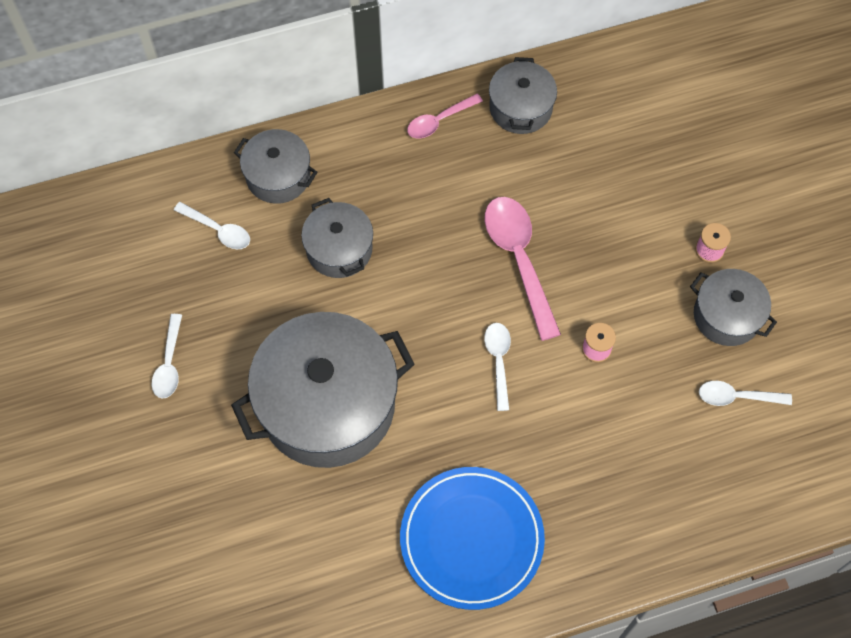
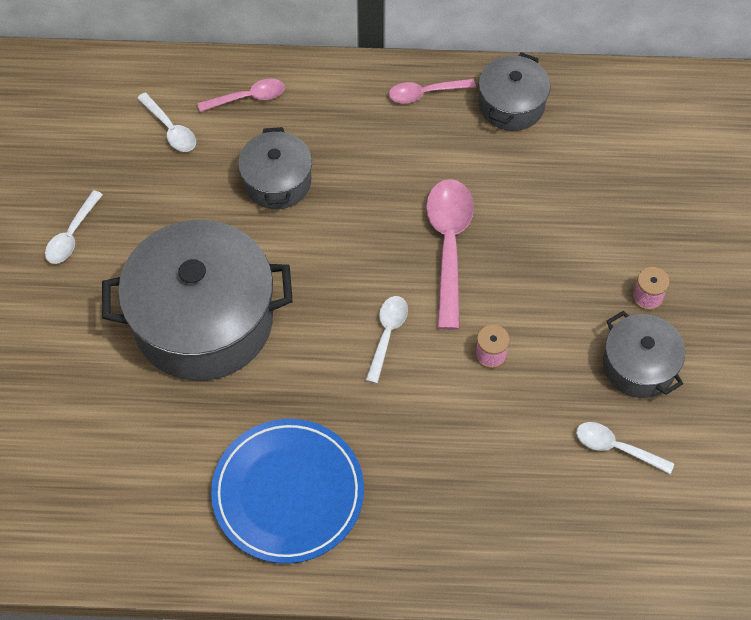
camera: 20 degrees right, 5 degrees down
grey pot [234,129,318,204] -> pink spoon [197,79,285,112]

